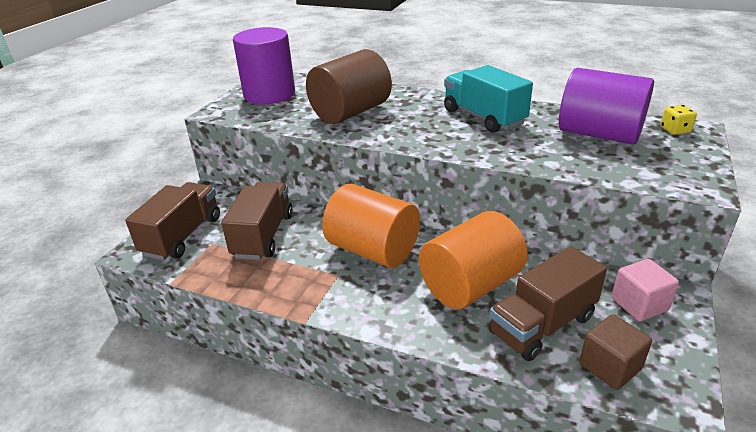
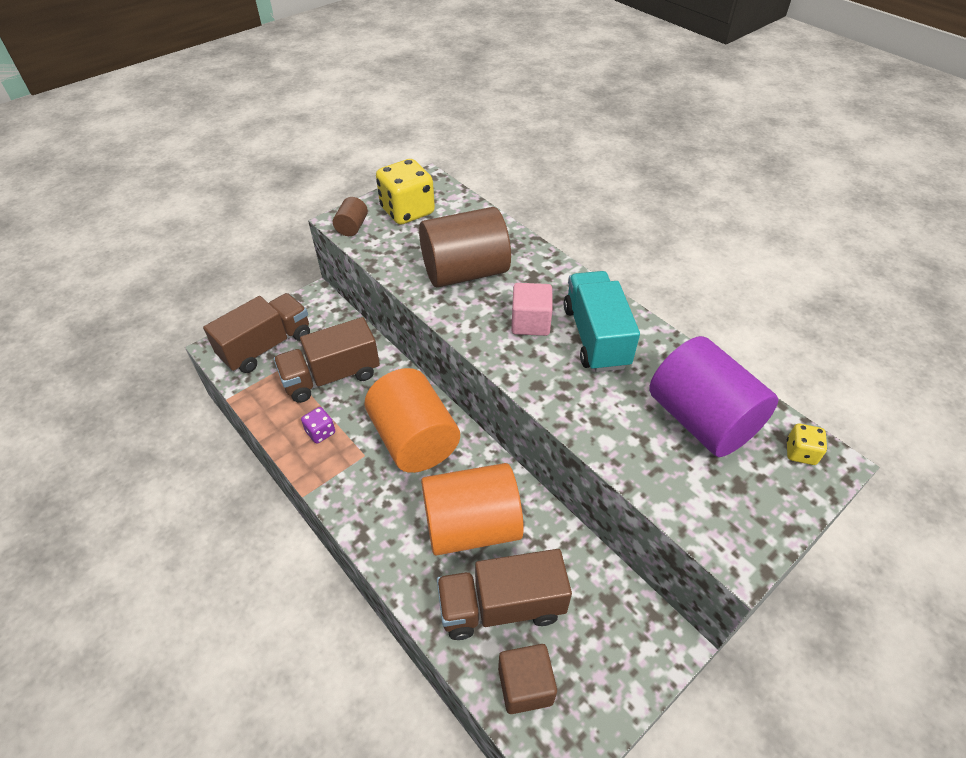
camera: 25 degrees right, 15 degrees up
brown truck [221,182,293,260] -> brown truck turned 150 degrees counterclockwise [274,317,380,403]
purple cylinder [233,27,295,104] -> yellow dice [376,159,435,224]
pink cube [612,259,679,322] -> pink cube moved to [511,283,553,336]
none -> purple dice [301,407,335,444]
none -> brown cylinder [333,197,368,236]

